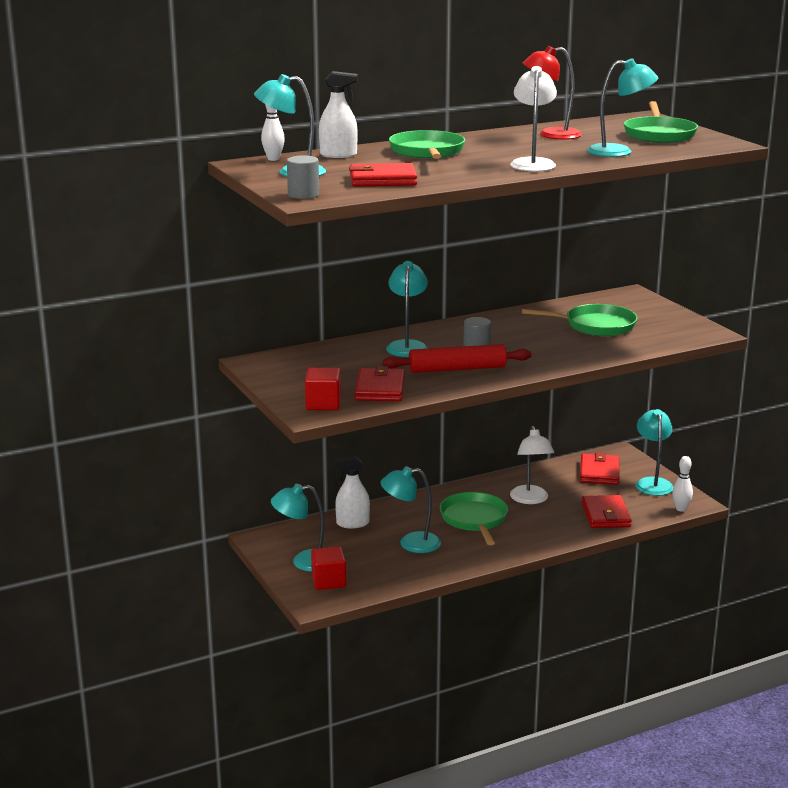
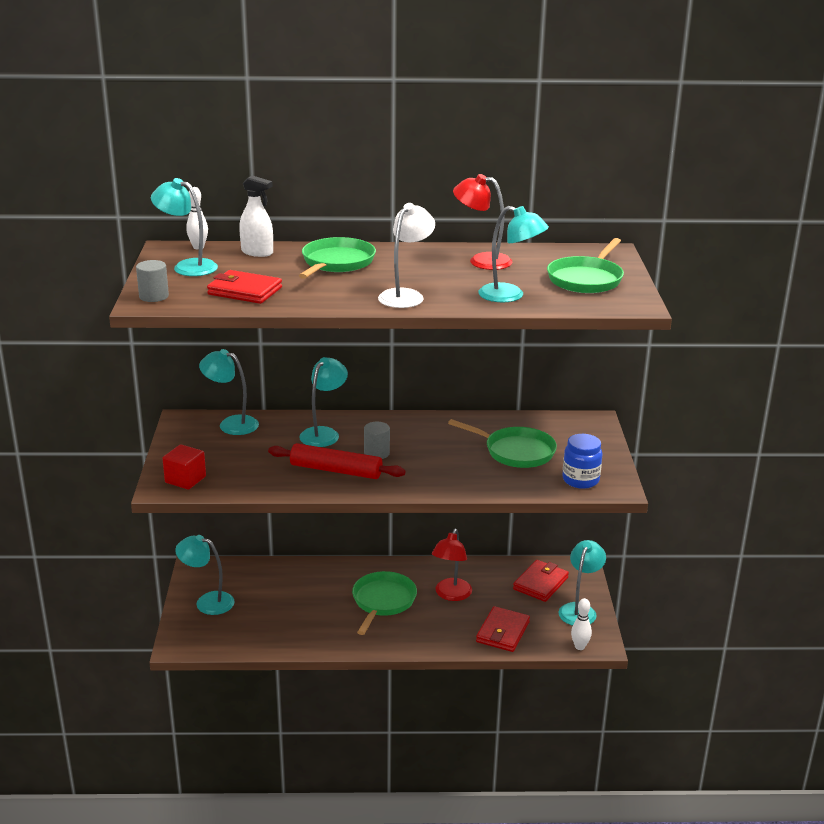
camera: 25 degrees right, 5 degrees up
red cube [311,546,346,590] -> none
white spray bottle [334,456,370,528] -> none
red wallet [355,366,405,401] -> none
turquoise lamp [380,466,441,553] -> turquoise lamp moved to [199,349,259,435]
white lamp [510,426,554,504] -> red lamp [432,529,472,601]
none -> blue jar [562,434,602,489]

